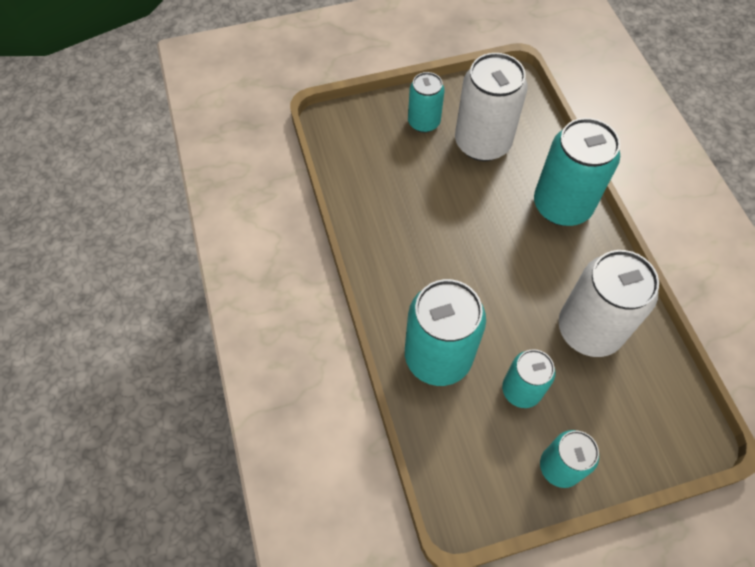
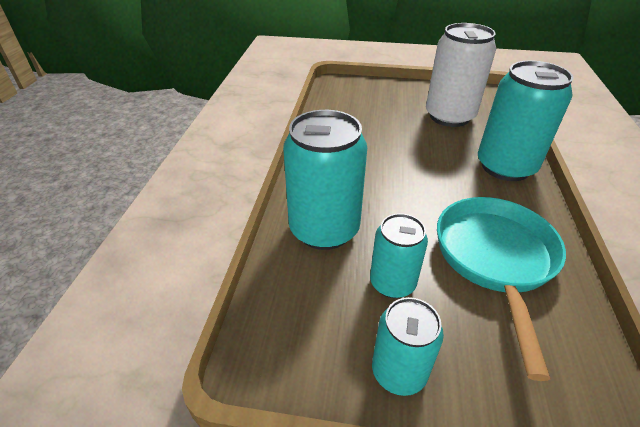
camera: 25 degrees right, 20 degrees down
turquoise can [408,72,444,133] -> none
white can [559,250,659,357] -> turquoise pan [437,197,566,381]

